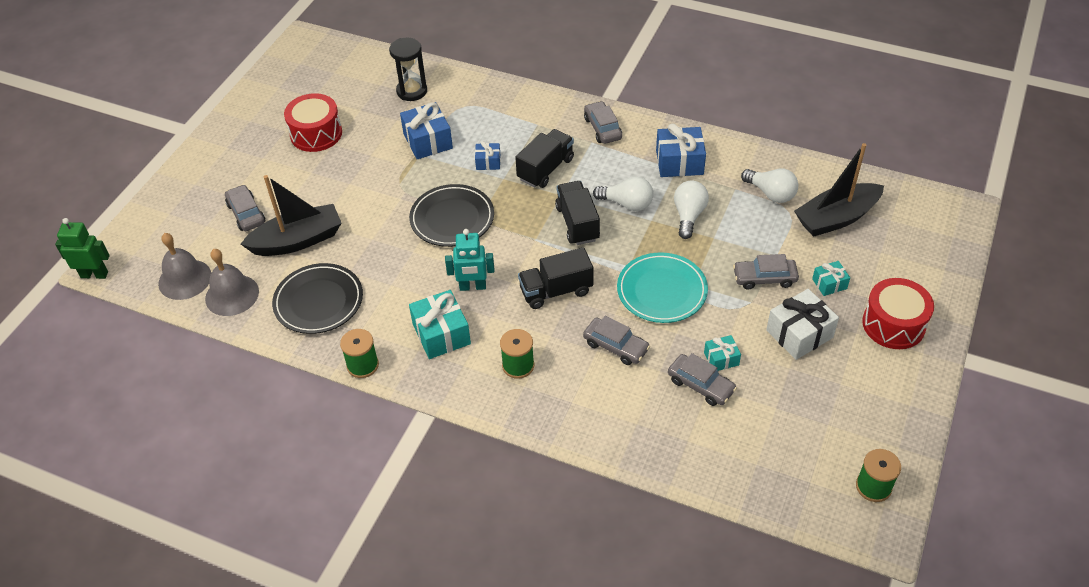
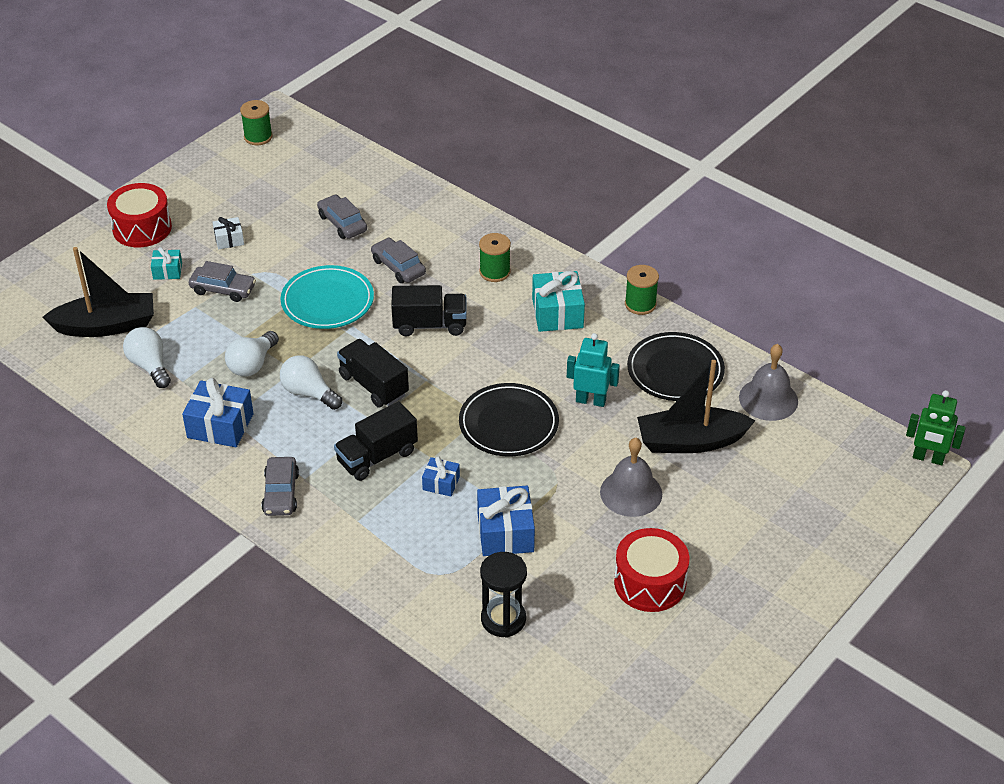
camera: 165 degrees left, 5 degrees down
grey bell [158,233,211,300] -> grey bell moved to [600,438,662,517]
grey car [225,185,265,231] -> none
turquoise robot [445,229,495,291] -> turquoise robot moved to [567,333,620,407]
black truck [555,181,600,245] -> black truck turned 135 degrees clockwise [337,339,409,408]
turquoise gift [704,335,741,371] -> none
white gift [766,289,839,360] -> white gift [213,217,244,250], size x0.55

